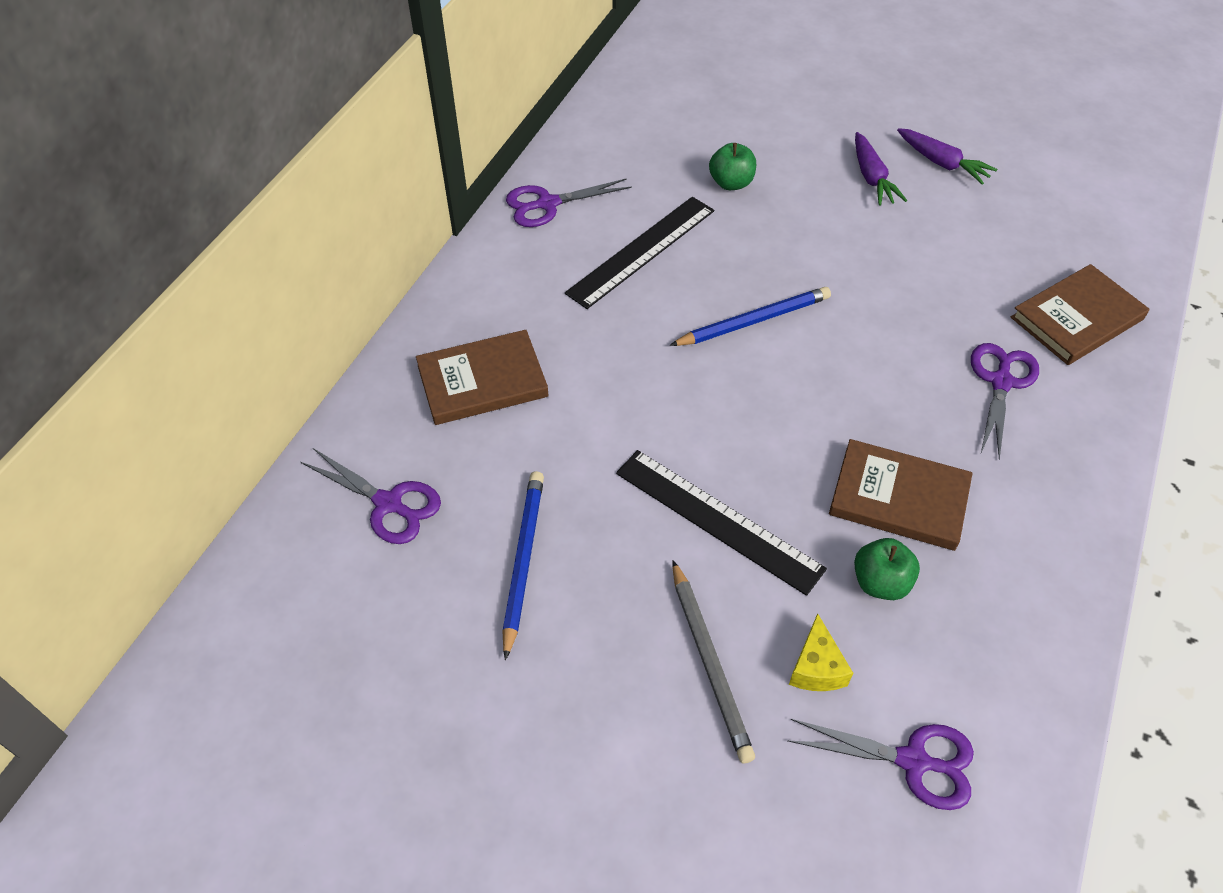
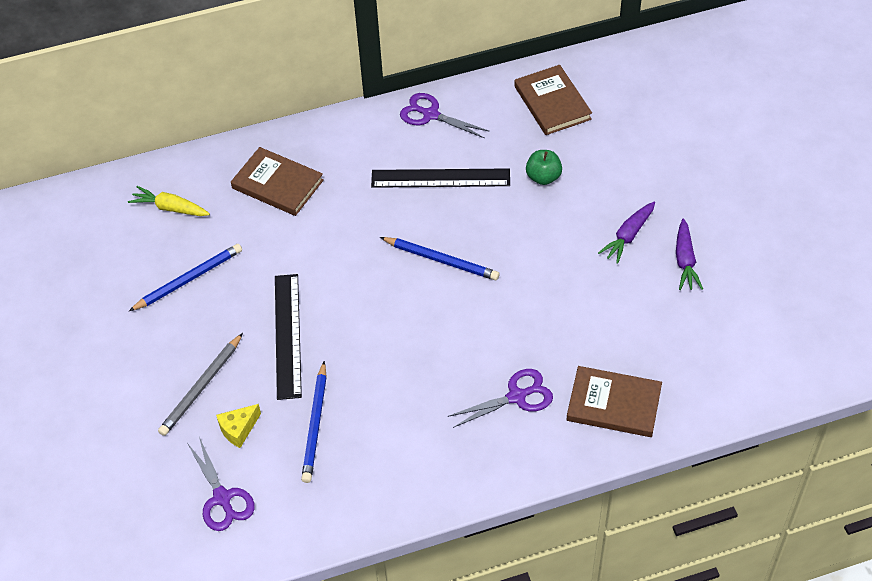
camera: 50 degrees right, 0 degrees up
purple scissors [301,448,441,544] -> yellow carrot [128,186,210,216]
brown book [829,439,973,551] -> brown book moved to [514,65,592,135]
green apple [854,538,920,600] -> blue pencil [301,361,327,483]

